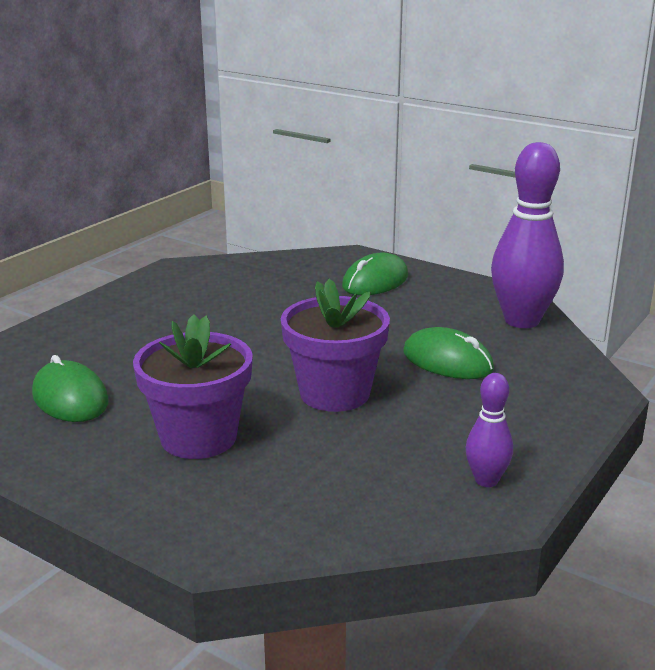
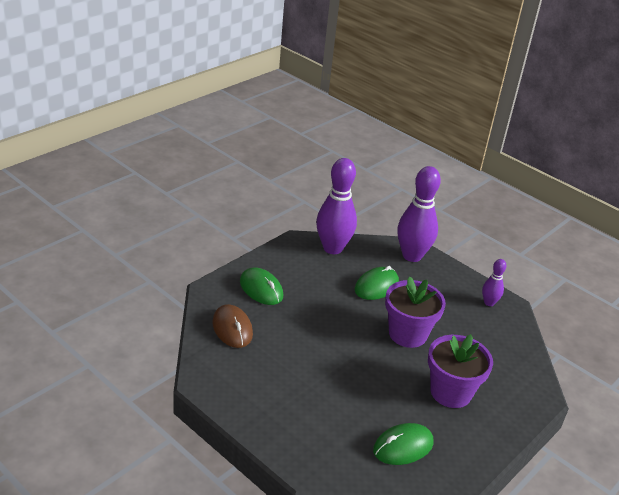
camera: 85 degrees left, 10 degrees up
none -> brown mouse [212,304,253,348]
none -> purple bowling pin [397,166,441,262]

